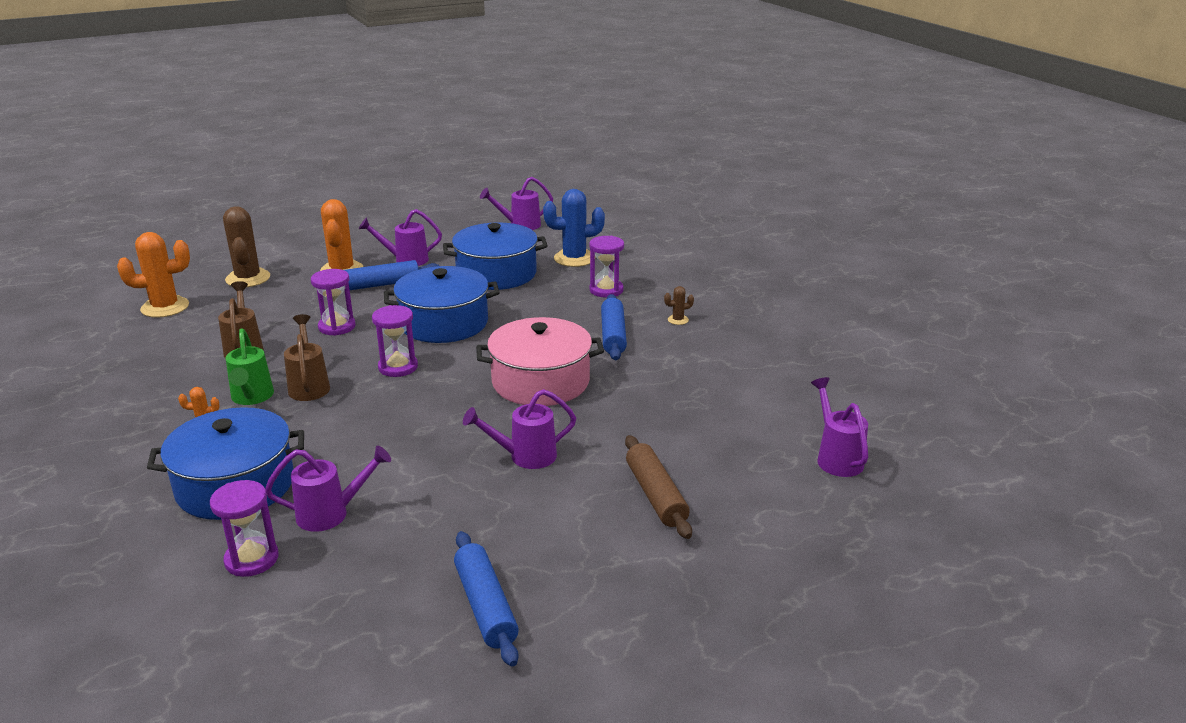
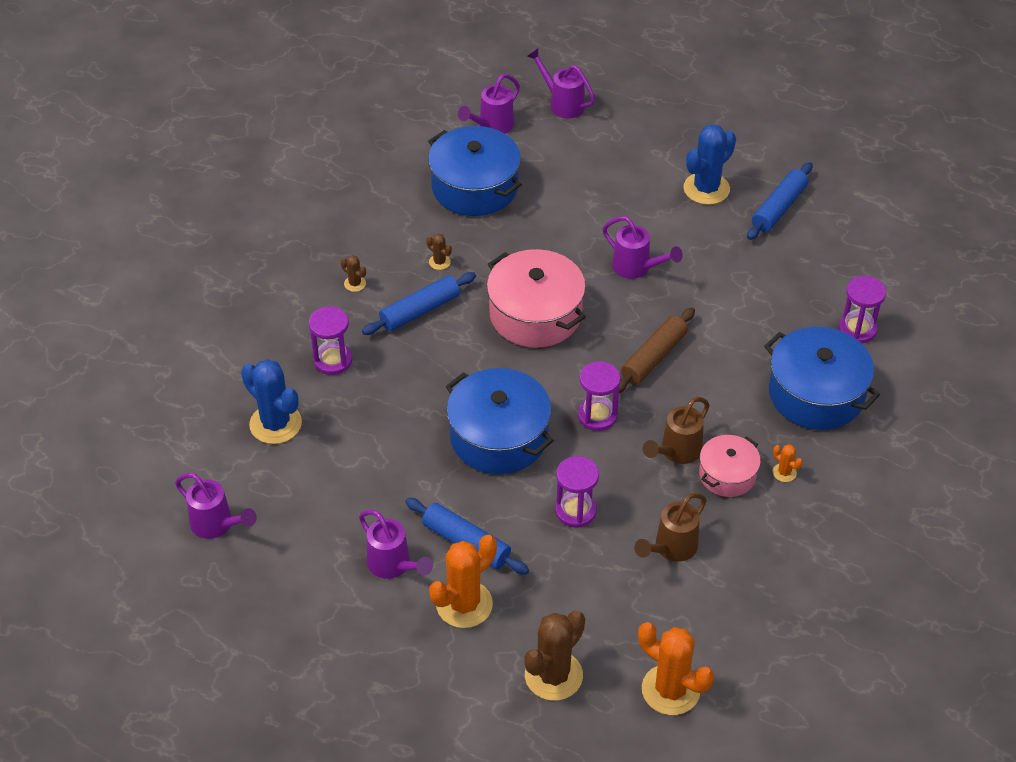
camera: 125 degrees left, 20 degrees up
green watering can [225,329,274,405] -> pink pot [699,435,761,497]
purple watering can [265,446,391,532] -> purple watering can moved to [527,48,595,118]
blue pot [443,222,548,290] -> blue pot moved to [428,126,522,216]
brown rolling pin [625,435,692,539] -> brown rolling pin moved to [619,307,695,393]
none -> brown cactus [426,234,452,270]
none -> blue cactus [683,124,736,205]

